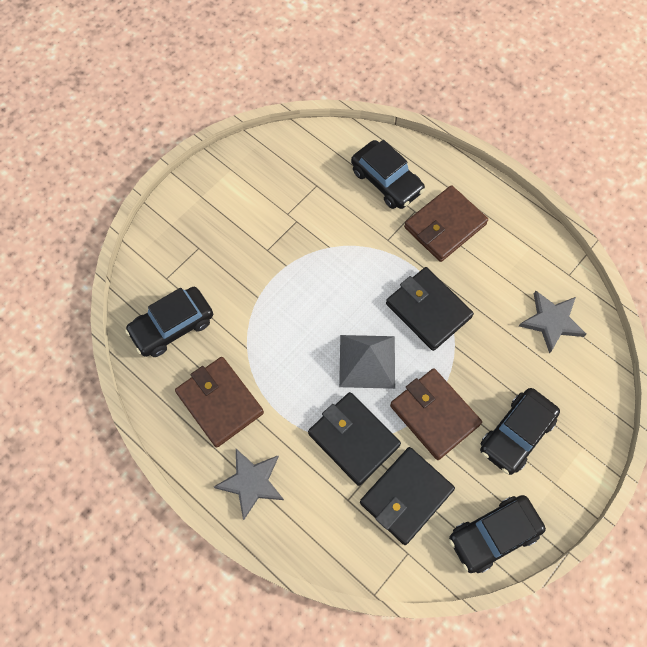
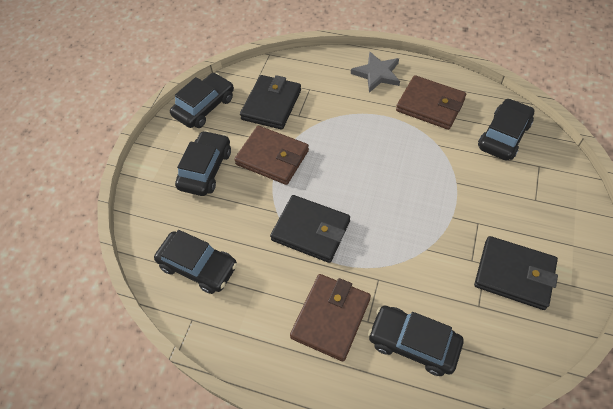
camera: 160 degrees right, 10 degrees down
black wallet [308,392,401,486] -> black wallet moved to [474,236,558,310]
grey pyramid [339,335,395,389] -> none
grey star [519,291,586,354] -> black car [154,230,237,294]

